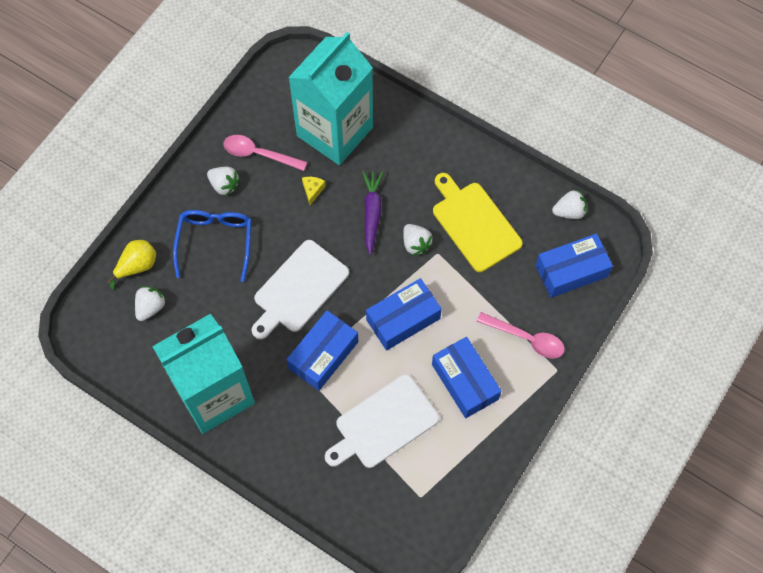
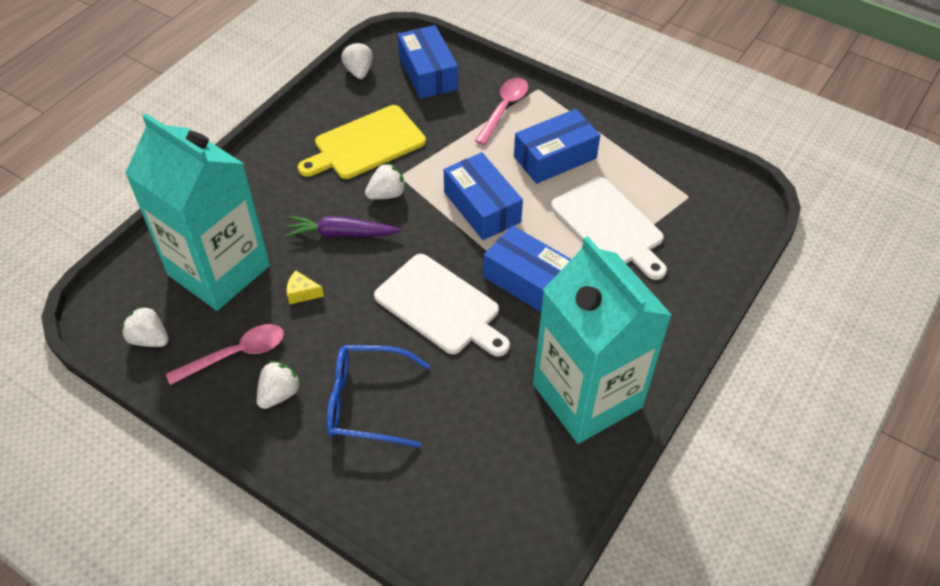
camera: 90 degrees left, 15 degrees down
yellow pear [108,240,156,290] -> none
white strawberry [135,286,166,321] -> white strawberry moved to [121,305,169,347]
pink spoon [223,135,307,171] -> pink spoon turned 135 degrees counterclockwise [166,324,284,385]

